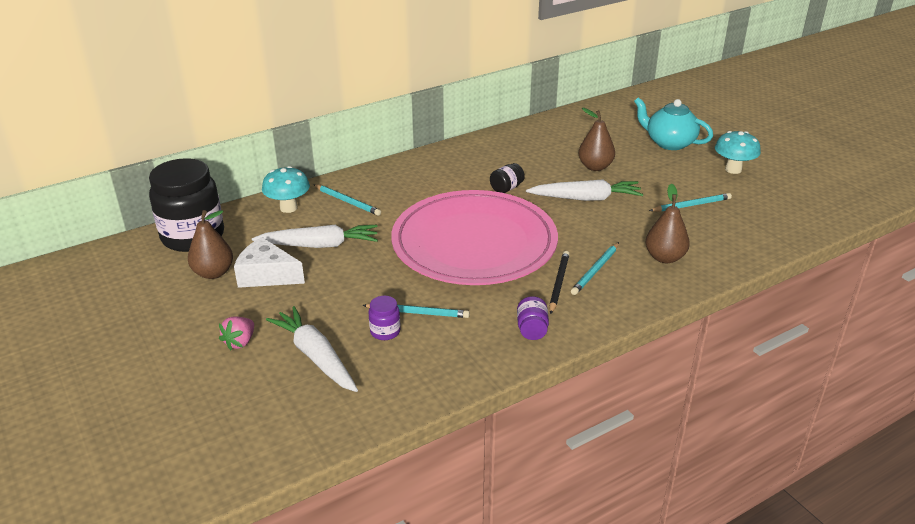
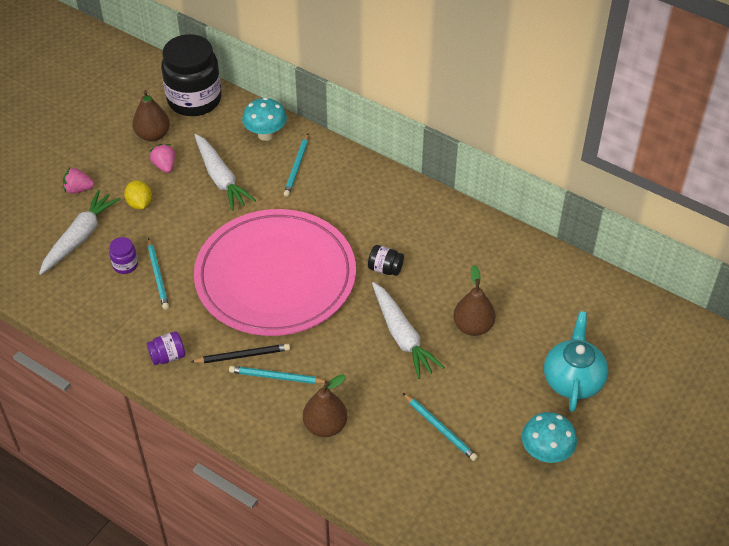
camera: 65 degrees right, 15 degrees up
white cheese [234,237,305,288] -> pink strawberry [150,144,175,173]
none -> yellow lemon [124,180,152,210]

